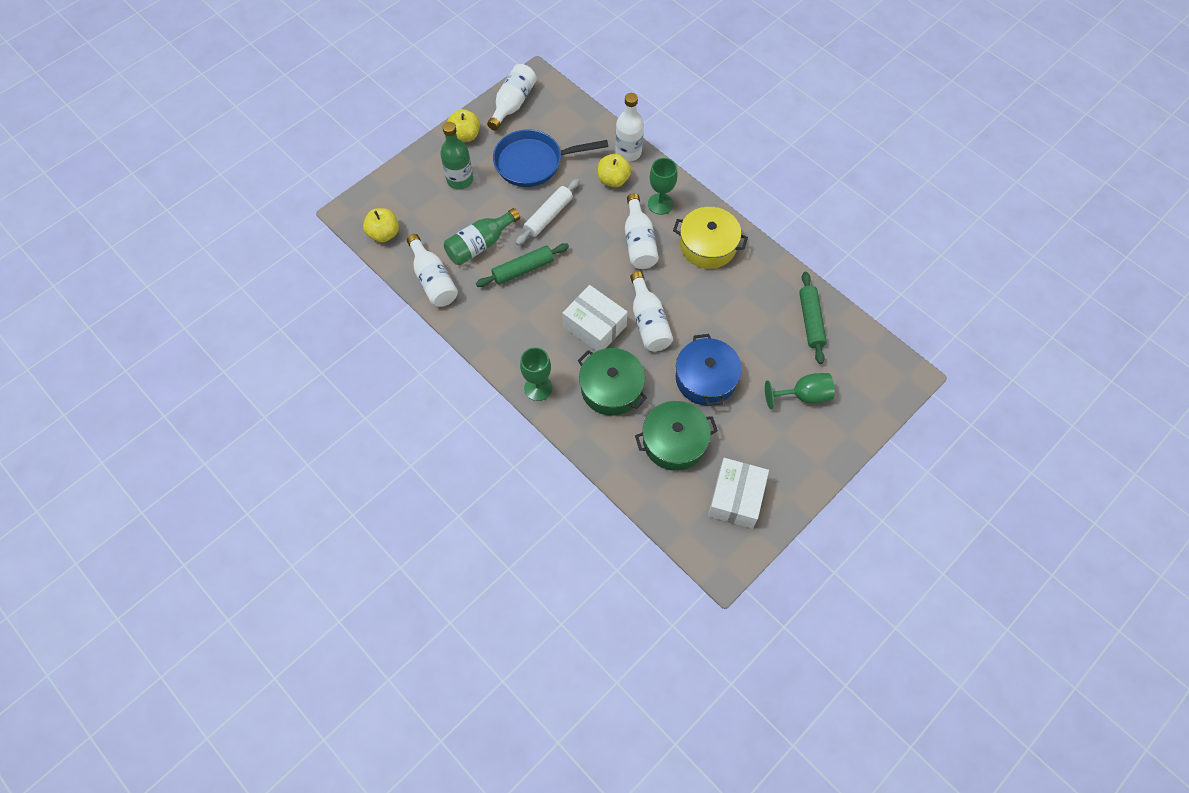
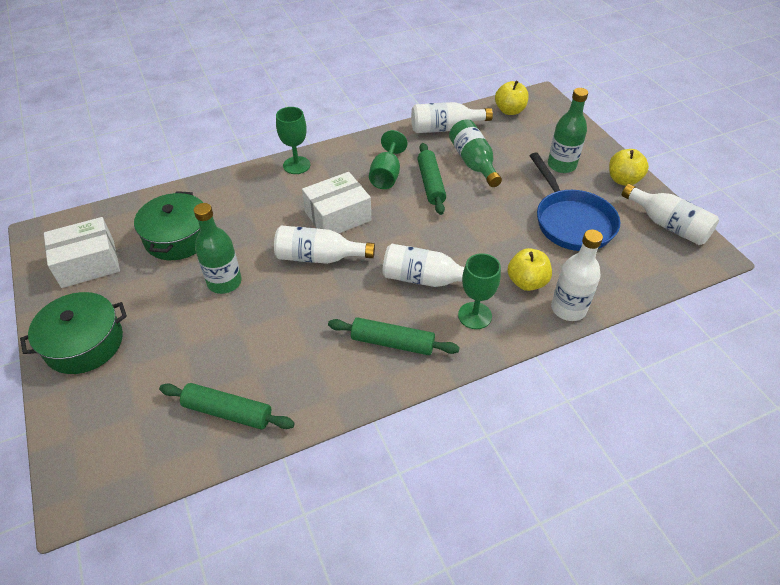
camera: 110 degrees right, 15 degrees down
blue pan [493,129,609,187] -> blue pan turned 150 degrees clockwise [530,153,620,251]
white rolling pin [516,178,580,245] -> none
green pot [577,348,647,416] -> green pot moved to [20,292,127,374]
yellow pot [673,207,748,269] -> green rolling pin [328,317,460,355]
blue pot [676,334,742,406] -> green bottle [194,203,242,294]
white box [708,458,769,529] -> white box turned 60 degrees counterclockwise [44,217,120,288]
green goblet [765,373,835,409] -> green goblet moved to [369,130,408,189]

